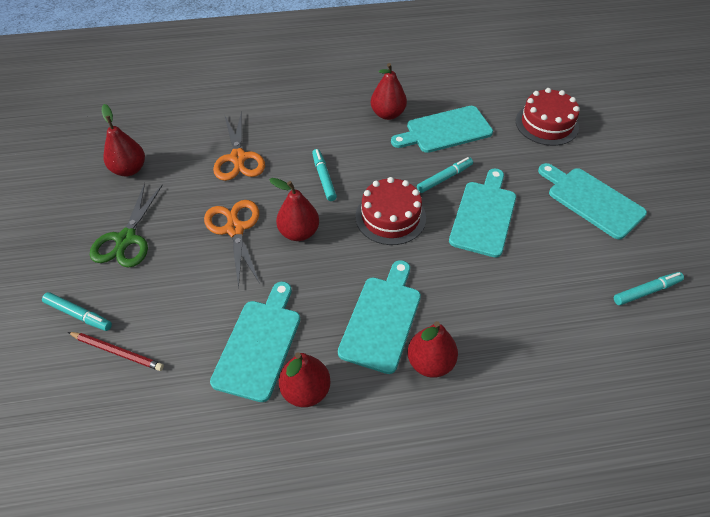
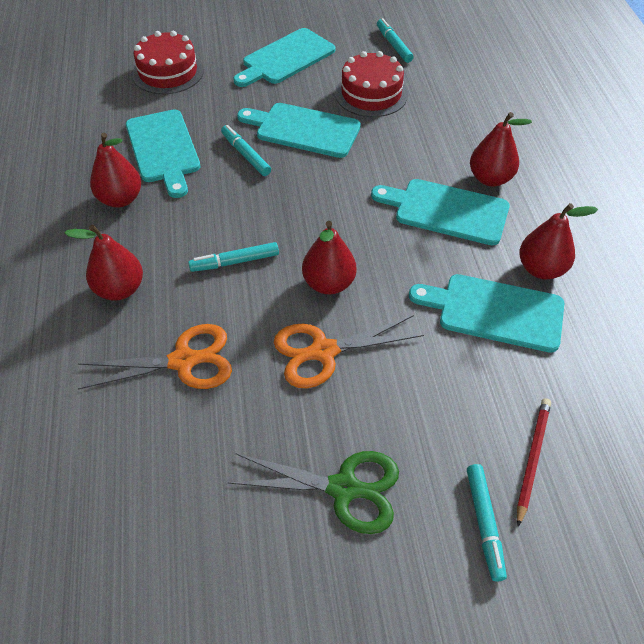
camera: 90 degrees left, 0 degrees up
turquoise marker [42,292,112,331] -> turquoise marker turned 150 degrees clockwise [467,464,507,582]
red pear [102,104,145,177] -> red pear moved to [64,225,143,300]
red cake [355,177,426,245] -> red cake moved to [335,51,408,117]

